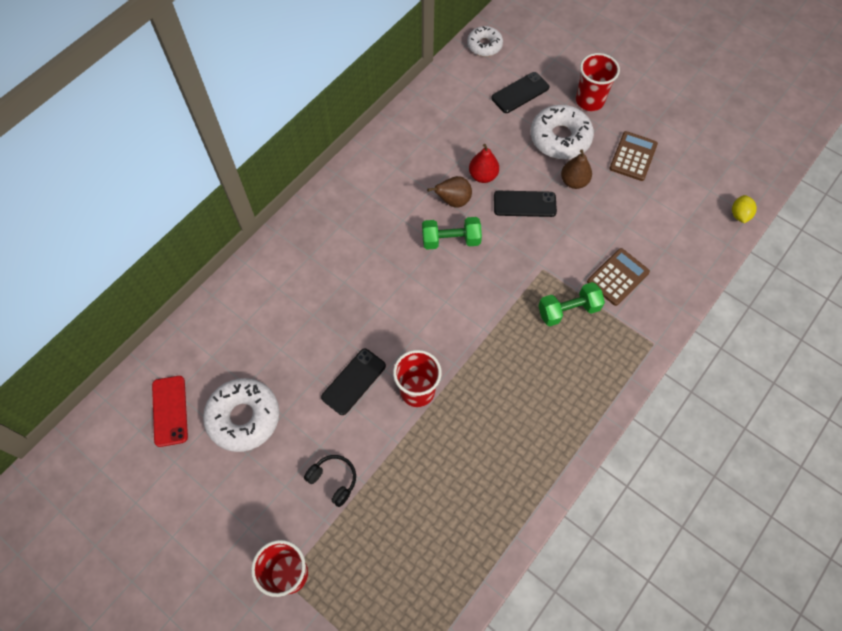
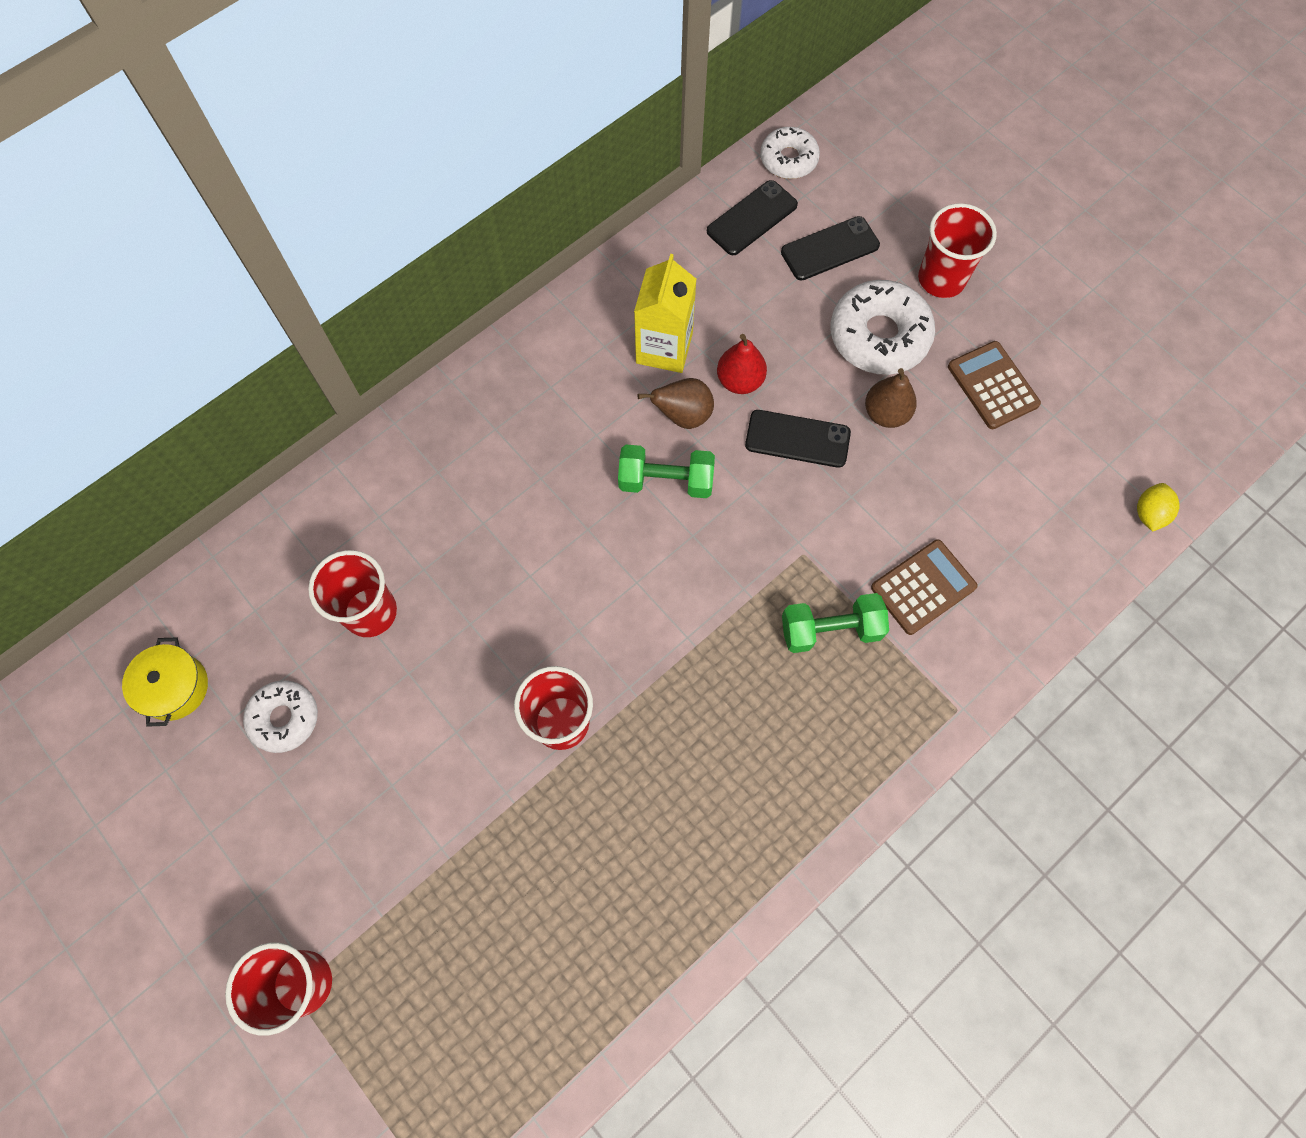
camera: 10 degrees right, 5 degrees up
red phone [152,376,188,447] -> yellow pot [122,637,208,727]
white donut [203,378,279,452] -> white donut [243,680,318,753], size x0.62
black headphones [304,455,356,507] -> none
black phone [321,349,386,415] -> black phone moved to [707,180,798,255]
brown calculator [609,131,658,181] -> brown calculator turned 60 degrees counterclockwise [948,341,1041,429]
none -> red cup [308,550,397,637]
none -> yellow carton [634,254,696,373]

